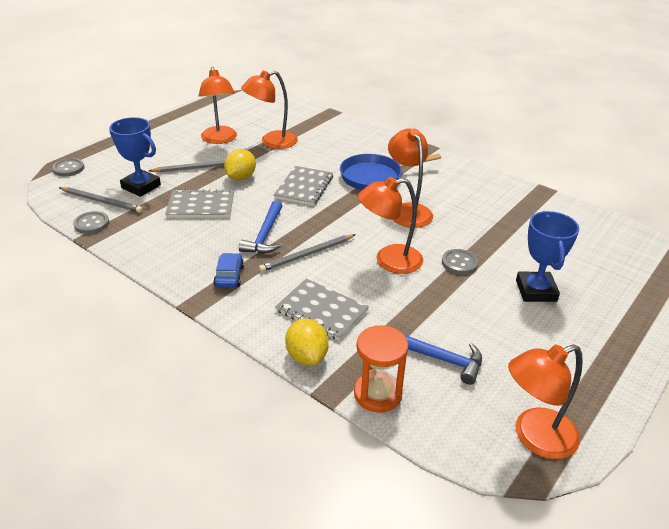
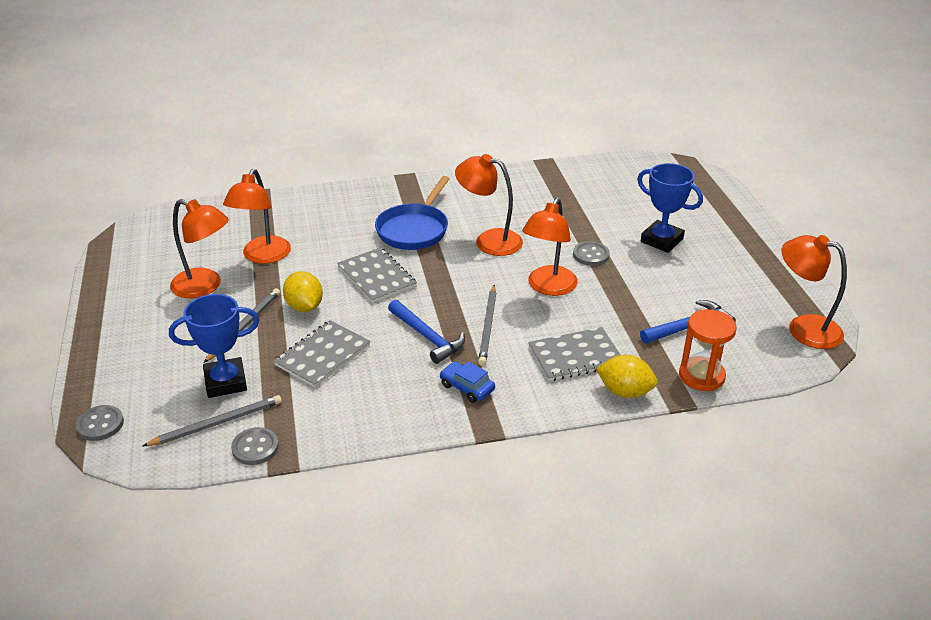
camera: 50 degrees left, 0 degrees up
orange lamp [508,344,583,459] -> orange lamp turned 105 degrees clockwise [781,235,847,349]

